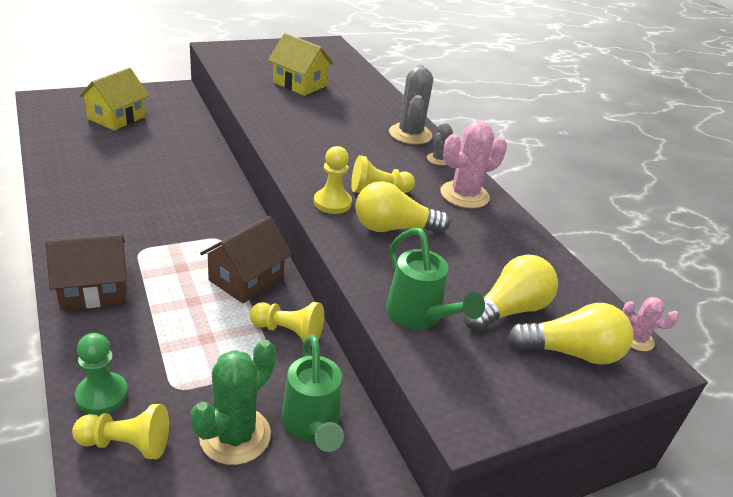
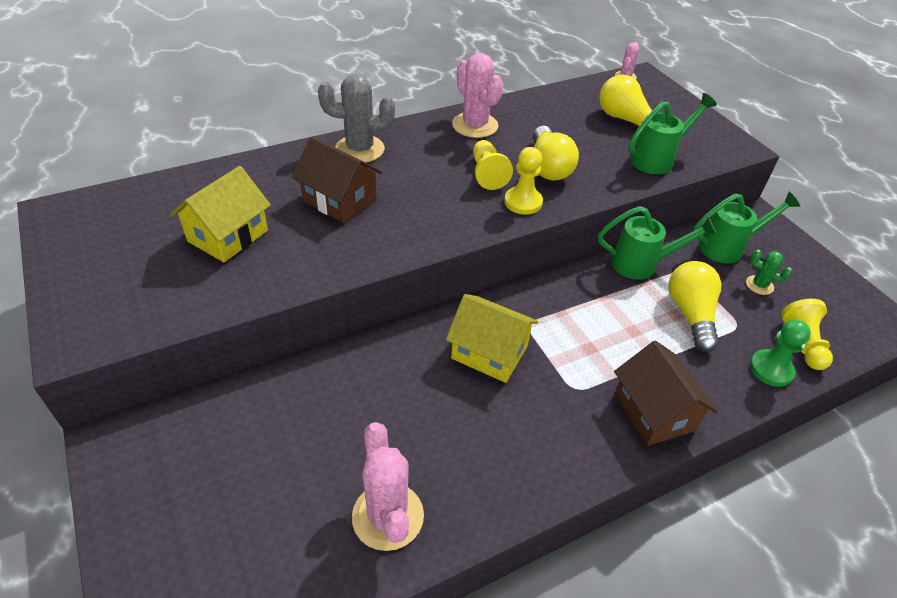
camera: 90 degrees left, 10 degrees up
yellow house [79,68,149,131] -> yellow house moved to [446,294,538,383]
green cactus [191,340,276,465] -> green cactus [746,250,792,295], size x0.53
brown house [200,216,292,303] -> brown house moved to [292,136,383,223]
yellow pawn [250,302,324,346] -> green watering can [598,206,717,280]
grey cactus [427,123,453,165] -> none
yellow light bulb [508,303,633,365] -> yellow light bulb moved to [668,261,721,352]
none -> pink cactus [352,422,424,551]

